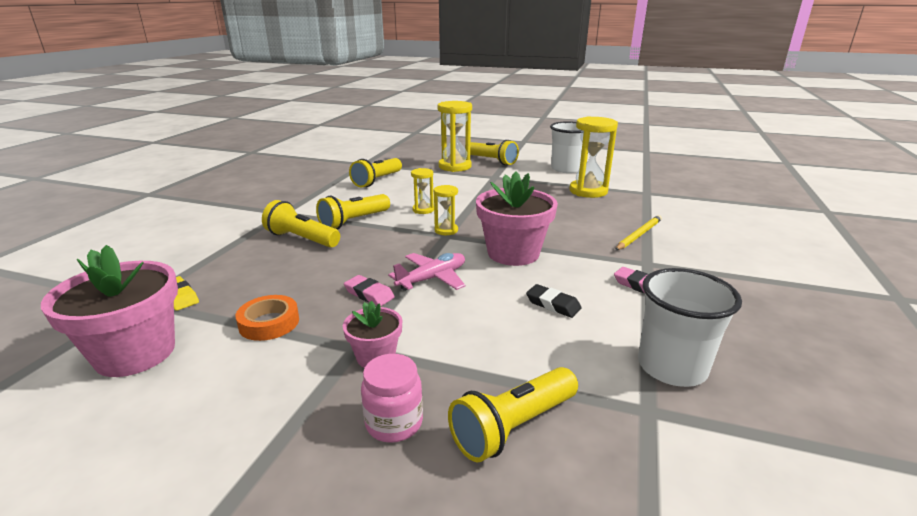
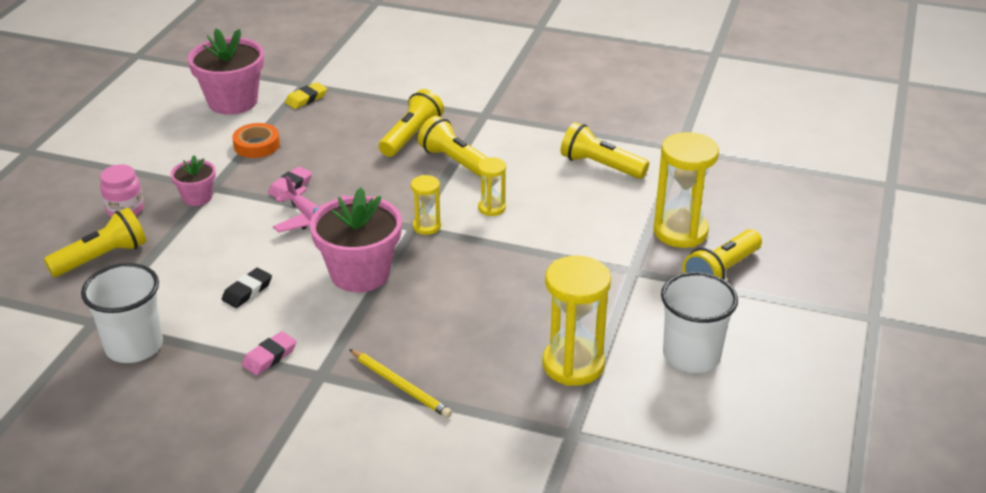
camera: 90 degrees right, 10 degrees up
yellow flashlight [448,367,578,462] -> yellow flashlight turned 90 degrees clockwise [44,208,146,277]

